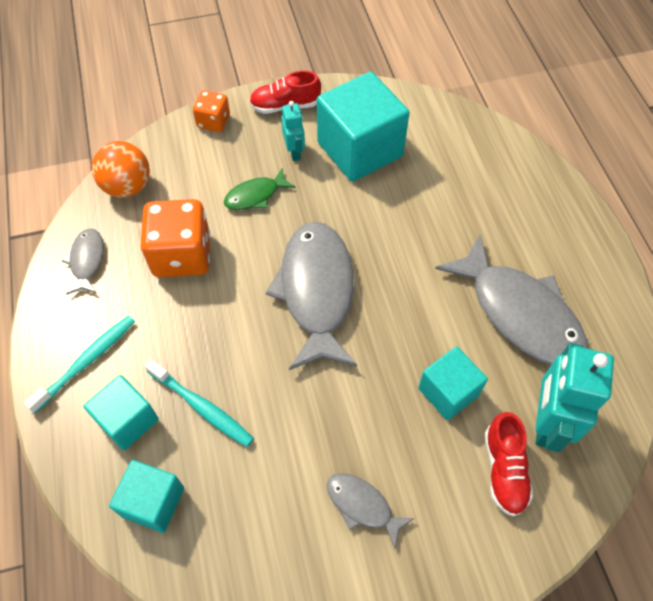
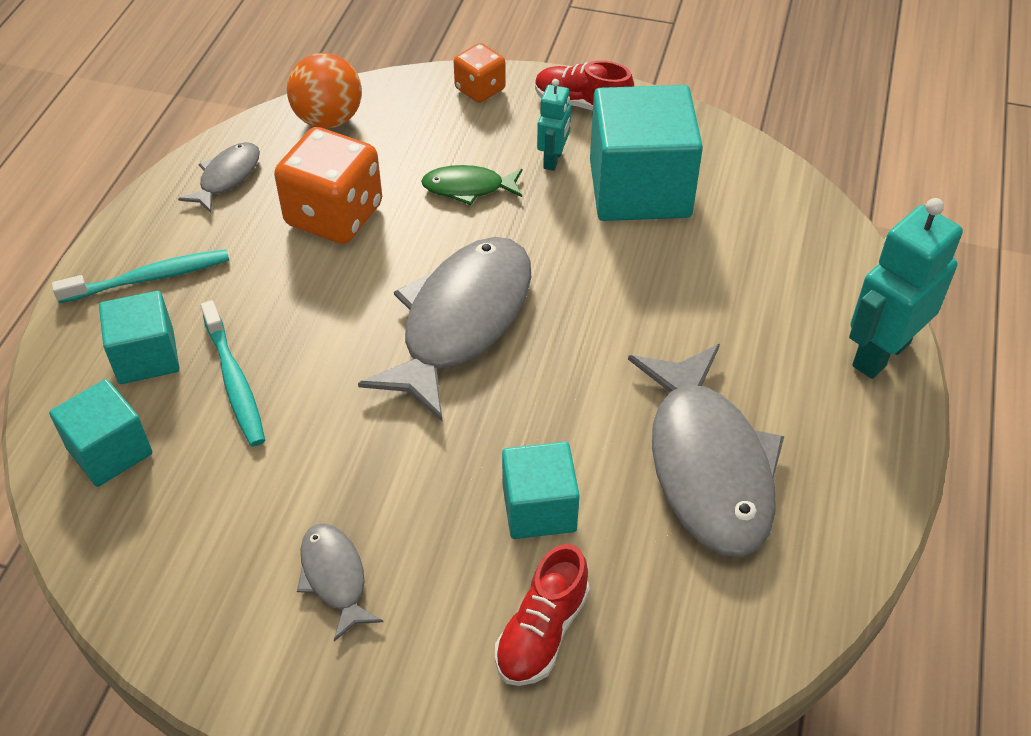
camera: 30 degrees right, 10 degrees down
turquoise robot [535,343,614,452] -> turquoise robot moved to [849,198,963,379]

